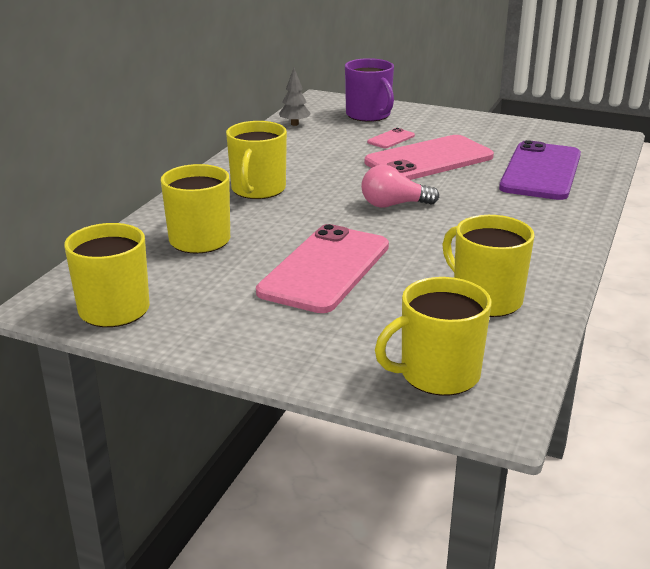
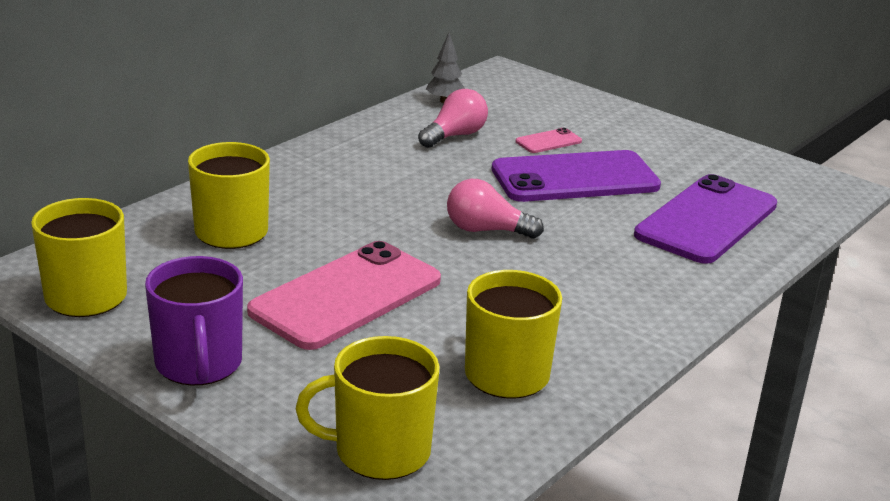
camera: 15 degrees right, 0 degrees up
yellow mug [226,121,287,199] -> none
purple mug [345,58,394,122] -> purple mug moved to [145,256,243,385]
pink phone [365,135,494,180] -> purple phone [492,150,661,202]
none -> pink light bulb [418,89,488,148]

